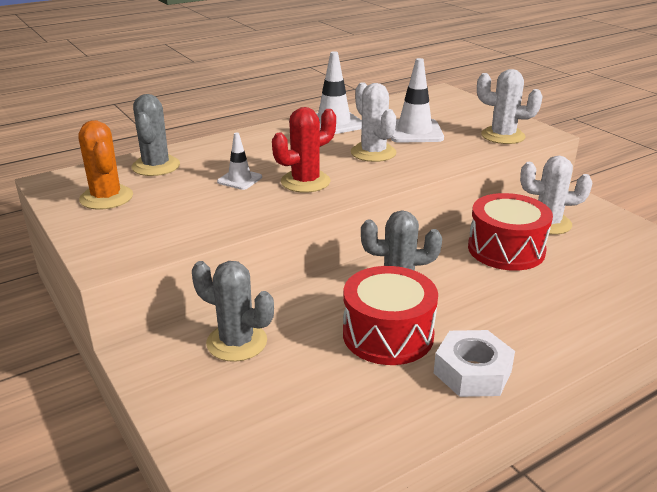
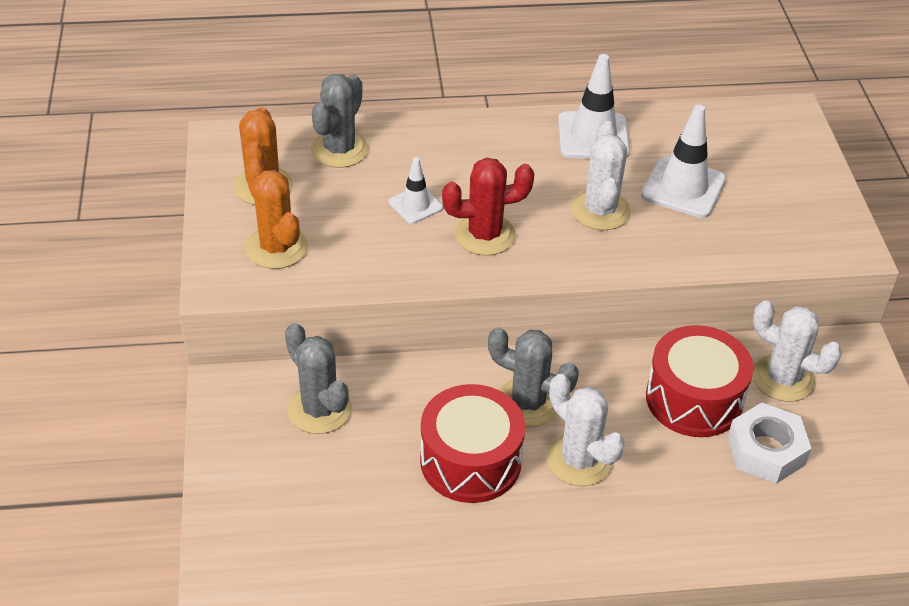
camera: 25 degrees right, 15 degrees up
white nut [434,330,515,397] -> white nut moved to [728,403,812,484]
white cactus [477,69,543,144] -> white cactus moved to [547,374,625,486]
none -> orange cactus [245,158,308,269]

